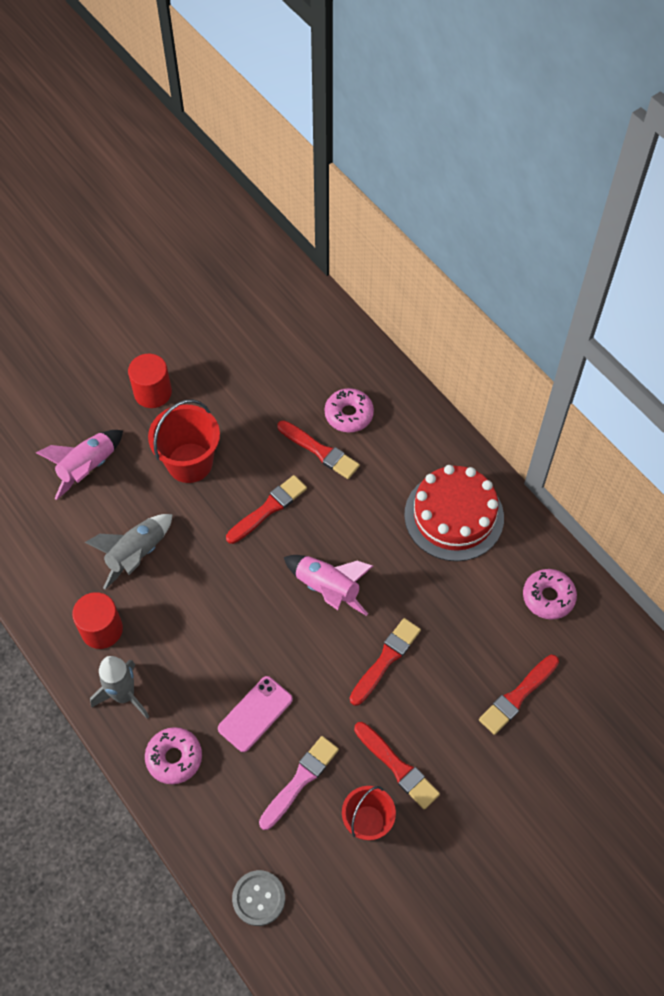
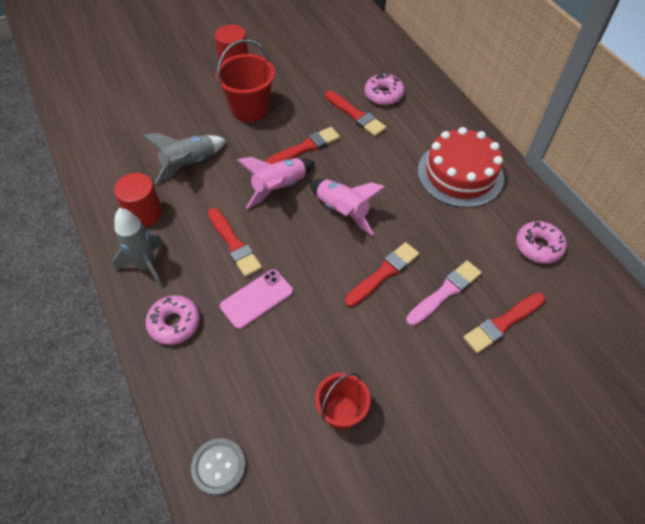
camera: 10 degrees right, 5 degrees down
pink rocket [36,430,123,500] -> pink rocket moved to [237,157,315,209]
pink brush [259,736,339,830] -> pink brush moved to [406,261,482,326]
red brush [354,722,440,809] -> red brush moved to [208,208,262,277]

